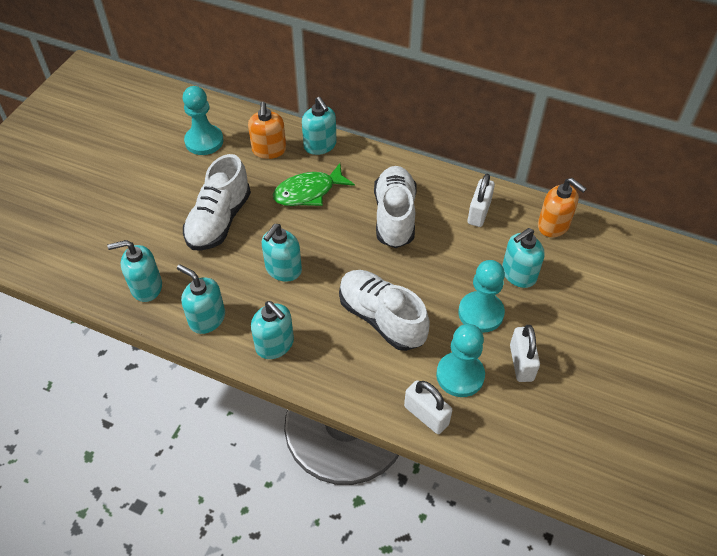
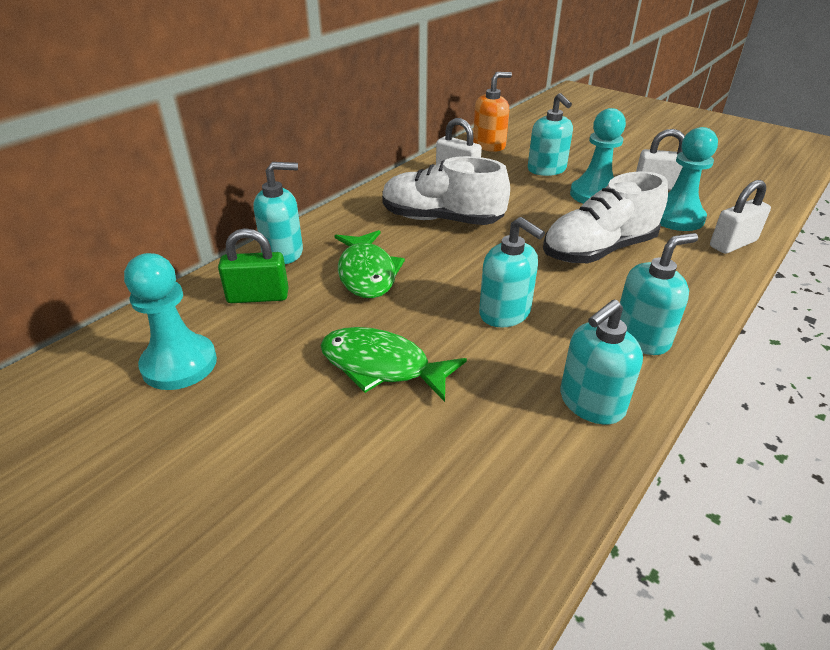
camera: 75 degrees left, 15 degrees down
turquoise soap dispenser [107,240,162,302] -> none
white shoe [183,154,251,251] -> green fish [320,327,467,402]
orange soap dispenser [248,102,286,159] -> green padlock [218,228,288,303]

